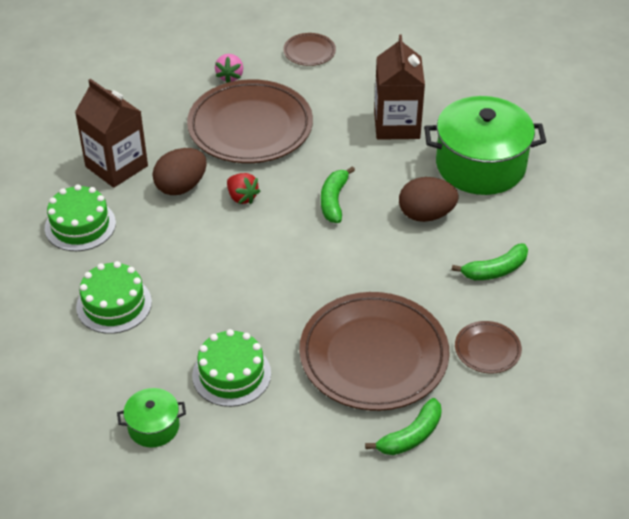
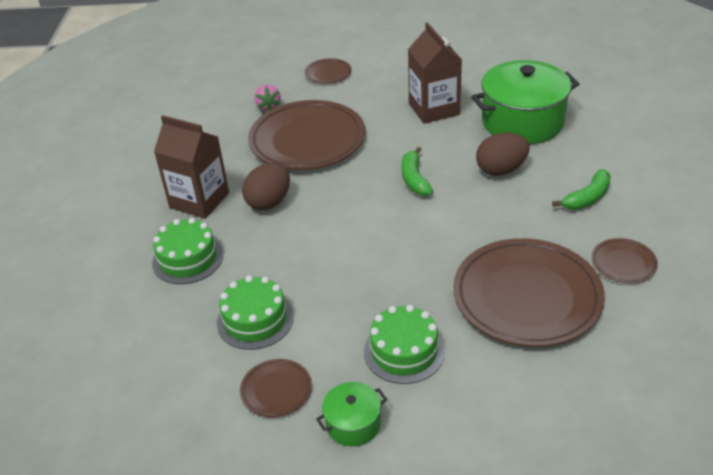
camera: 15 degrees left, 5 degrees down
red strawberry [227,173,260,204] -> none
green banana [365,398,442,455] -> none
none -> brown plate [240,359,312,417]

